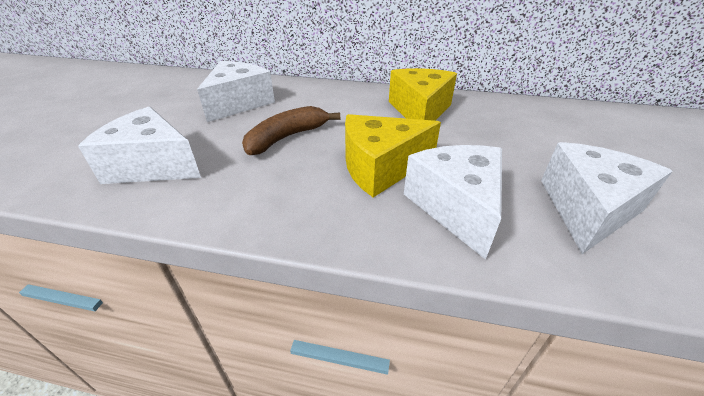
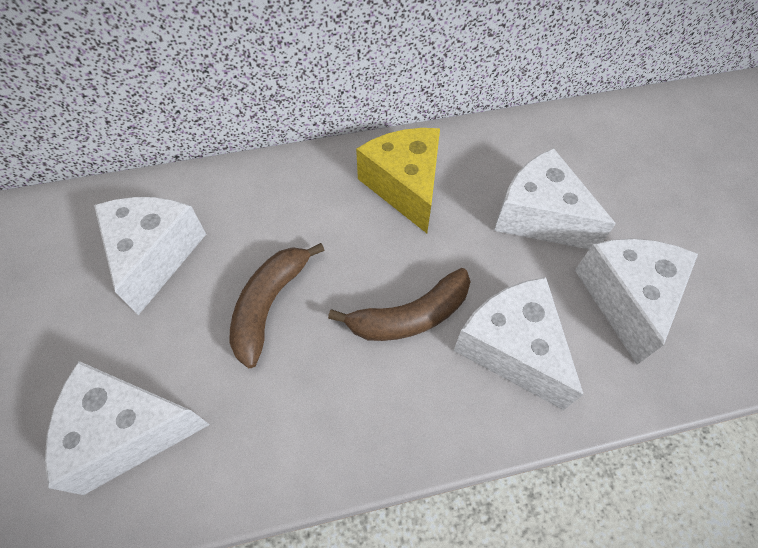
camera: 25 degrees left, 20 degrees up
yellow cheese [345,114,441,198] -> brown banana [328,268,471,341]
none -> white cheese [494,148,616,249]

